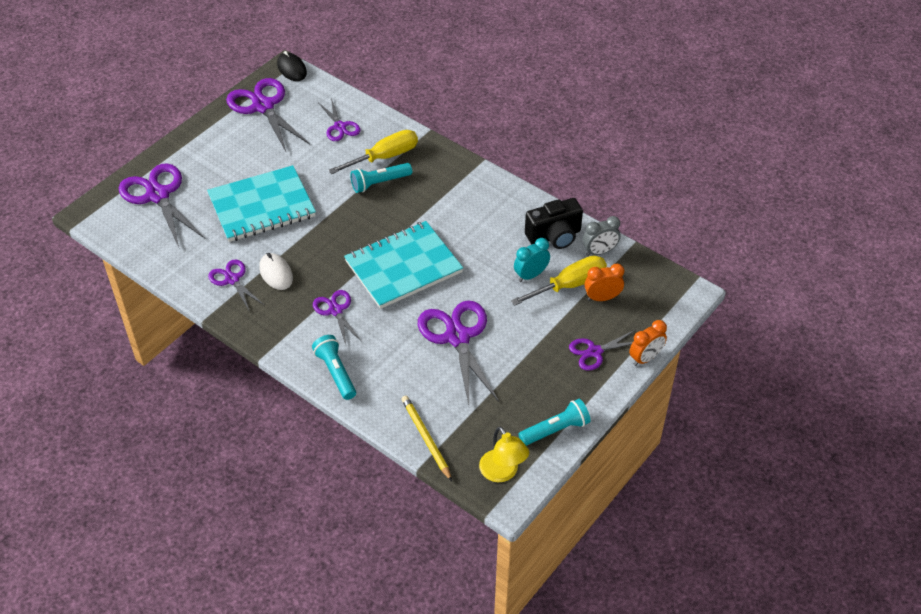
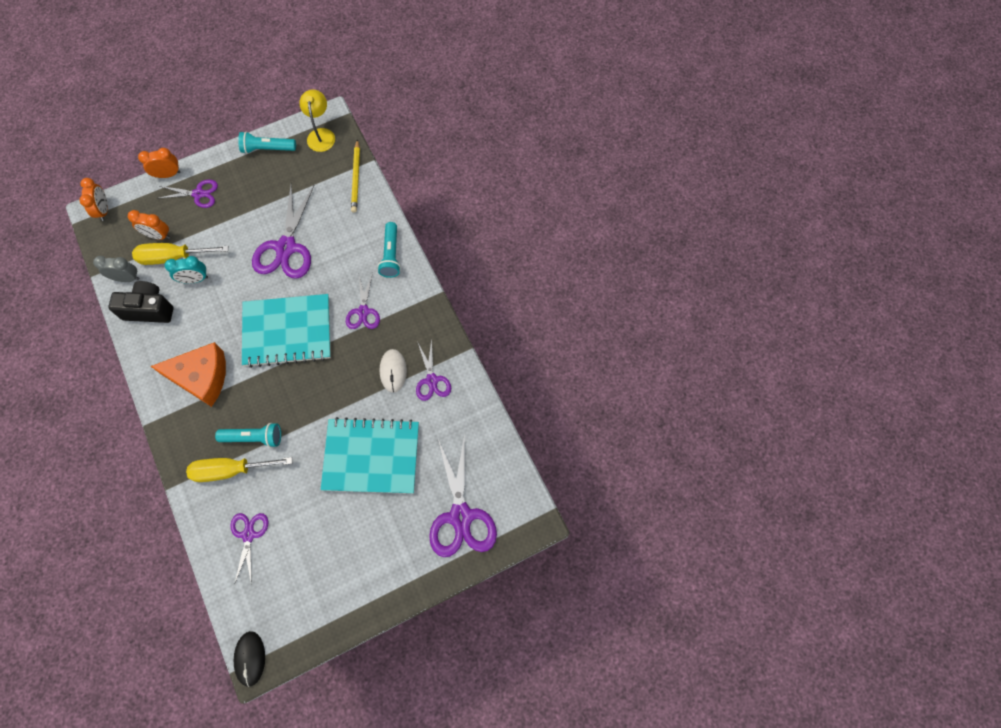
camera: 155 degrees left, 20 degrees up
purple scissors [226,78,310,151] -> none
none -> orange clock [80,178,108,221]
none -> orange cheese [151,342,226,407]

